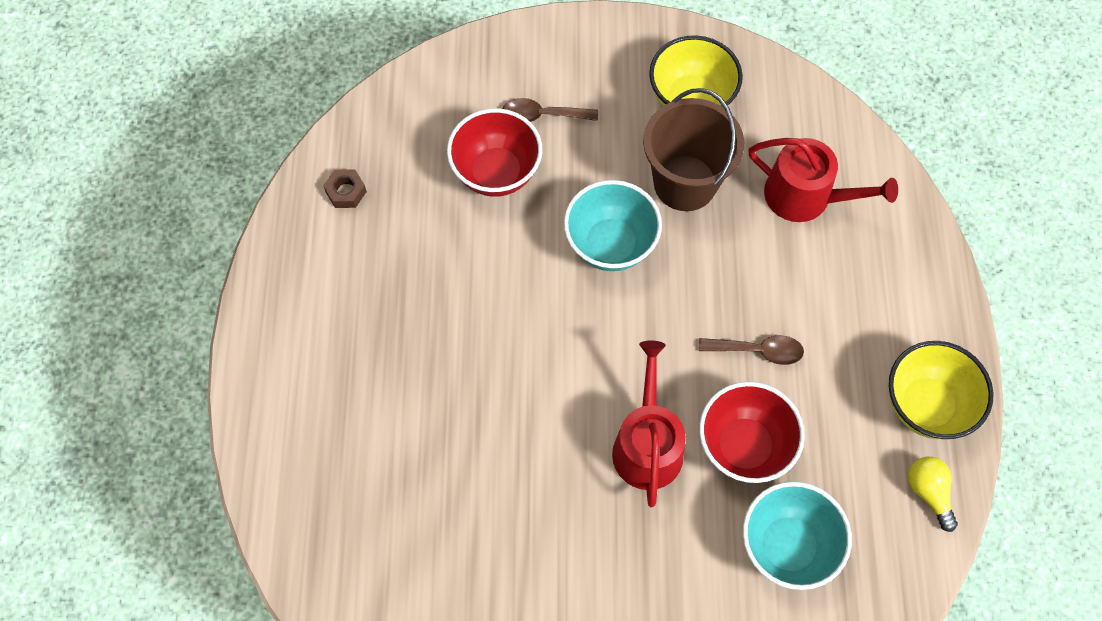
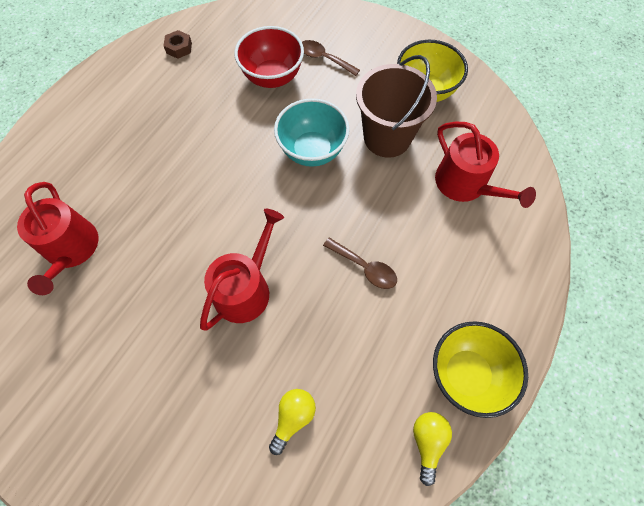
camera: 30 degrees right, 0 degrees up
red bowl [699,382,805,483] -> none
turquoise bowl [743,482,852,590] -> yellow light bulb [269,389,316,455]
none -> red watering can [17,182,99,295]

